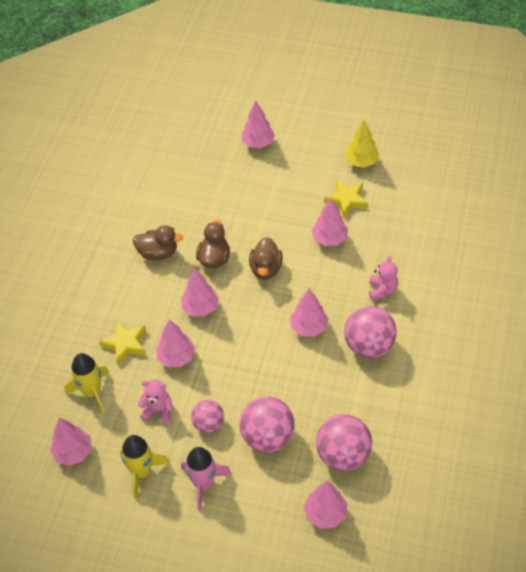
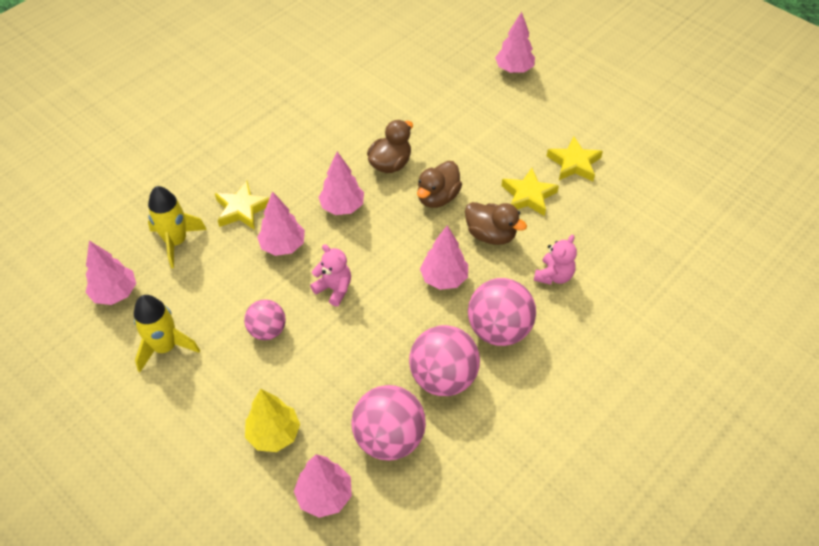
camera: 25 degrees right, 0 degrees up
brown duck [133,225,183,260] -> brown duck moved to [465,202,527,245]
pink teddy bear [138,380,173,424] -> pink teddy bear moved to [310,244,351,306]
pink rocket [181,447,231,511] -> none
pink ball [239,397,295,452] -> pink ball moved to [409,325,480,396]
pink tree [312,198,348,246] -> yellow star [501,168,559,216]
yellow tree [345,120,379,168] -> yellow tree moved to [245,389,300,452]

